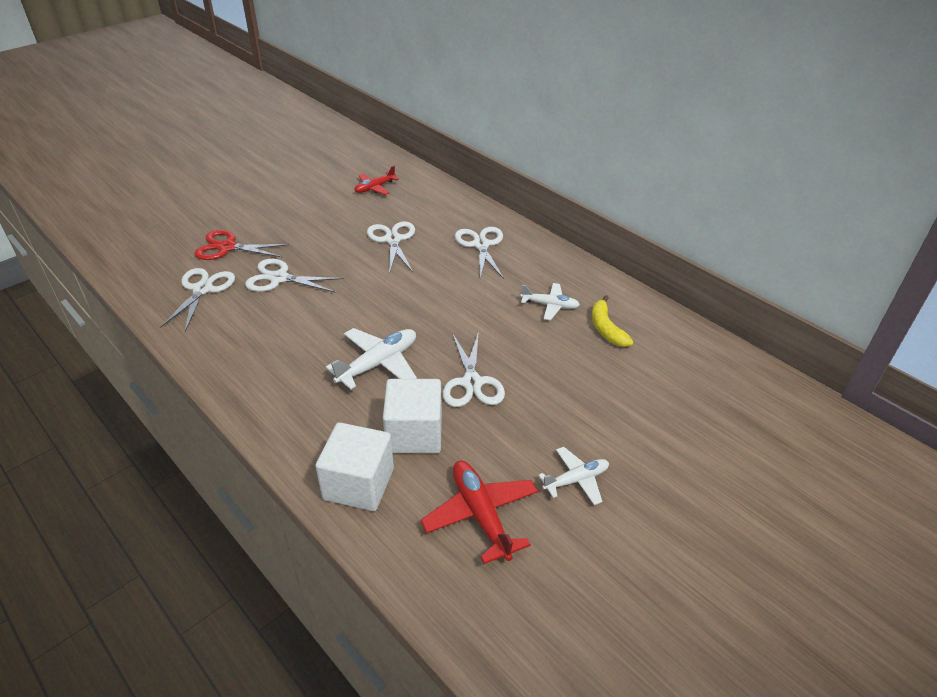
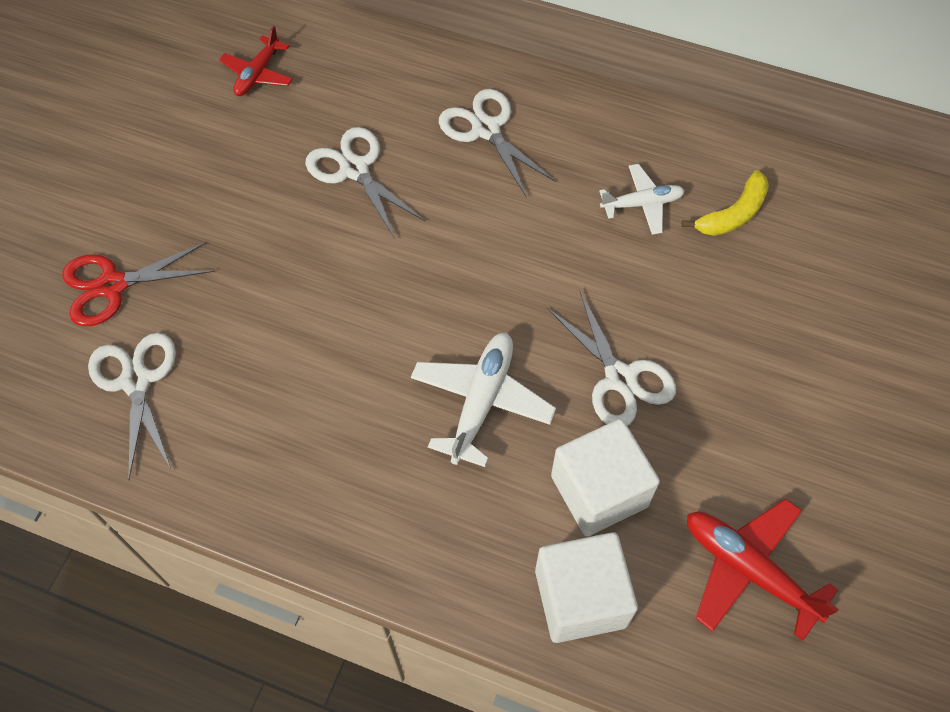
camera: 25 degrees left, 20 degrees up
white scissors [245,259,344,292] -> none
white plane [538,447,609,505] -> none
yellow banana [592,295,633,347] -> yellow banana turned 90 degrees counterclockwise [682,170,769,236]

